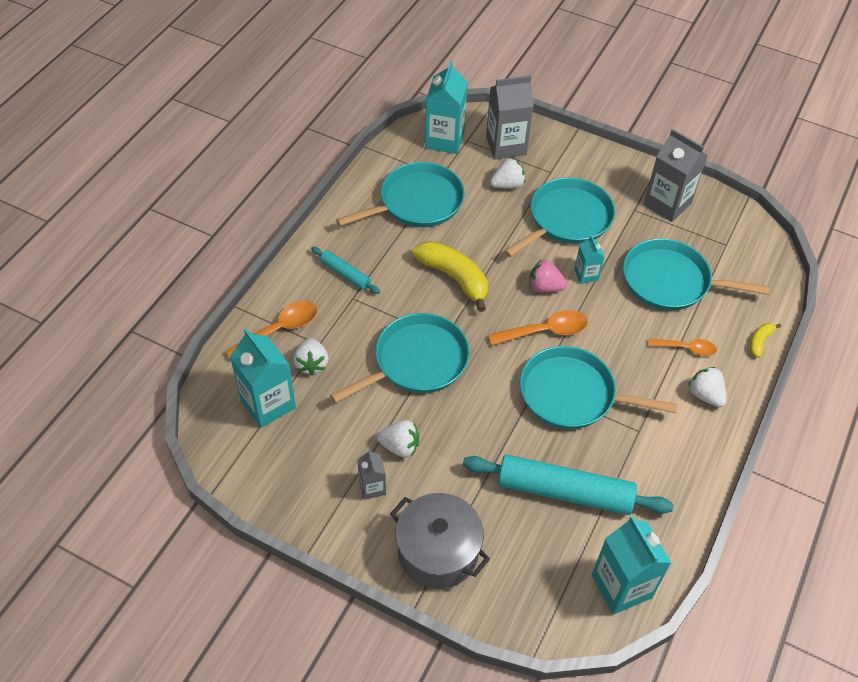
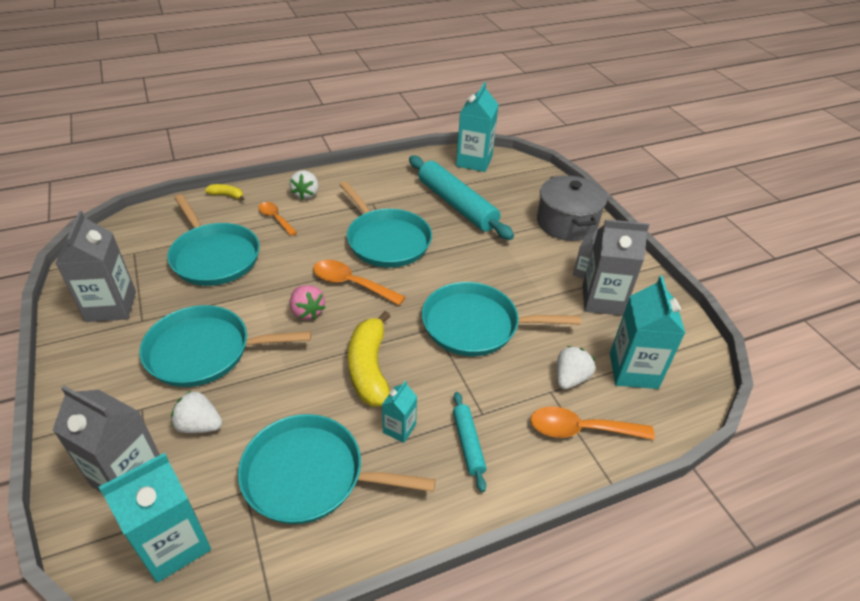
camera: 140 degrees left, 10 degrees down
white strawberry [377,420,419,457] -> none
turquoise carton [574,235,604,284] -> turquoise carton moved to [382,381,417,443]
yellow banana [750,323,781,358] -> yellow banana turned 150 degrees counterclockwise [205,184,245,201]
none -> grey carton [582,219,649,316]

